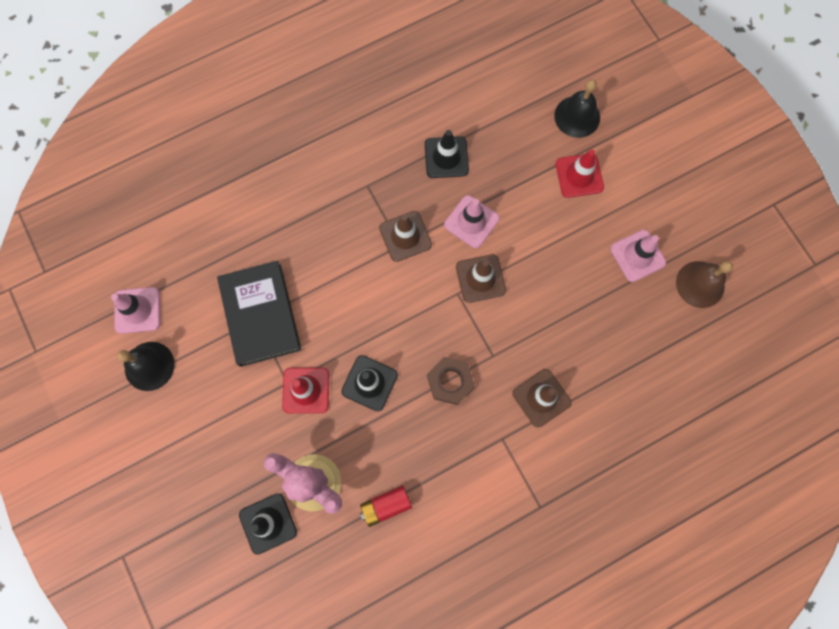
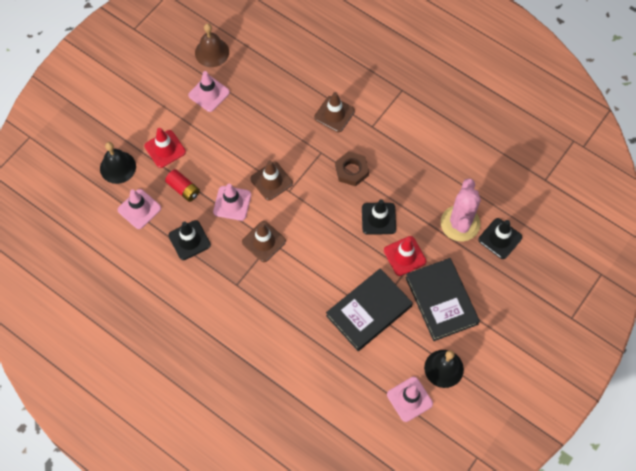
camera: 115 degrees left, 10 degrees down
red battery [360,486,412,527] -> red battery moved to [165,169,200,202]
none -> pink traffic cone [117,189,161,229]
none -> black book [405,258,480,341]

